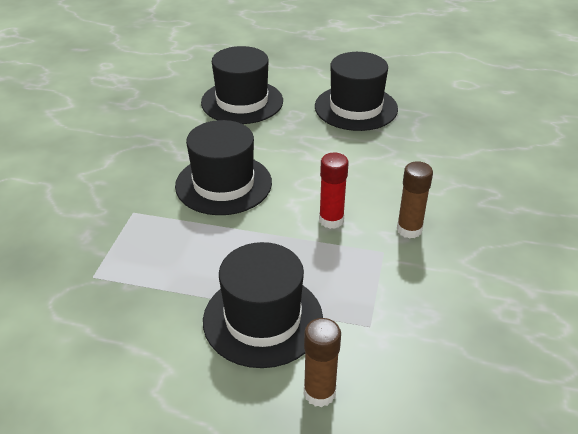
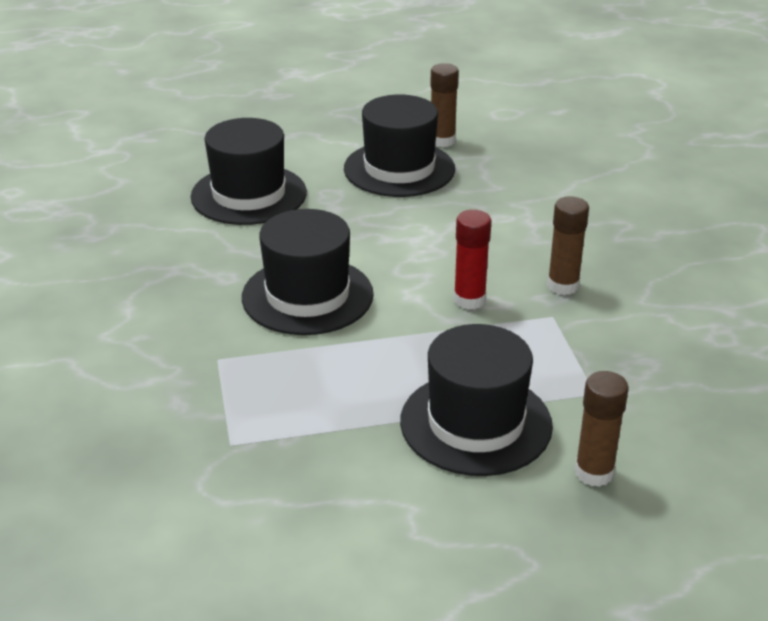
camera: 25 degrees left, 5 degrees down
none -> brown glue stick [430,63,459,147]

